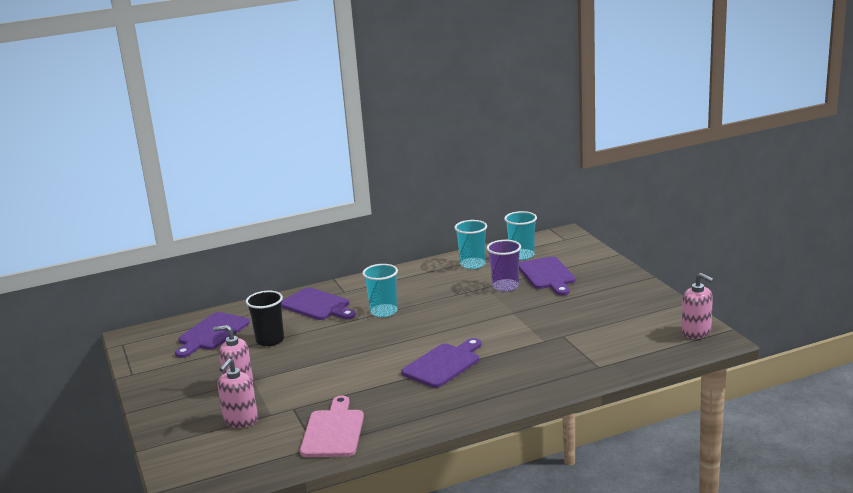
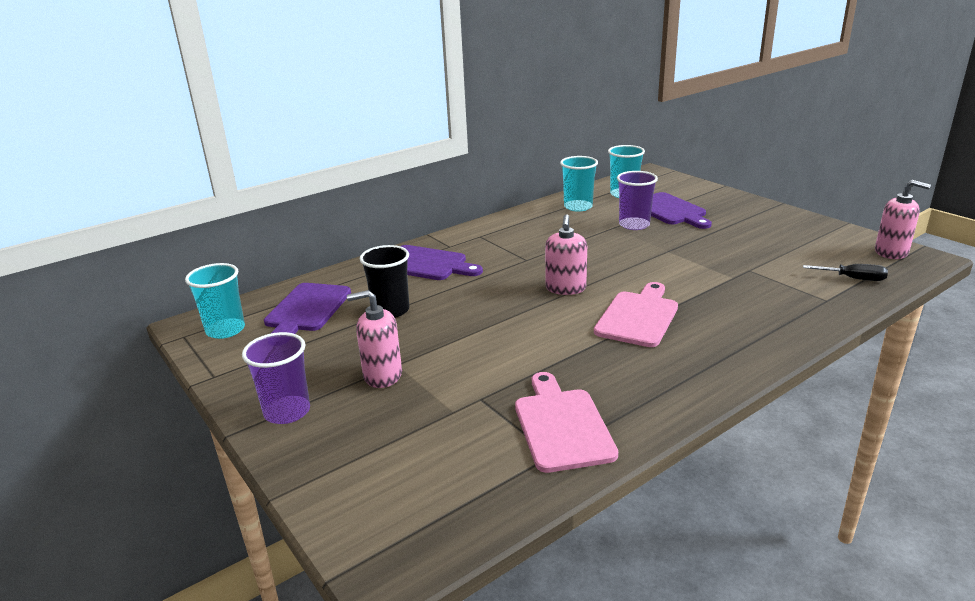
camera: 15 degrees left, 5 degrees up
pink soap dispenser [217,358,258,428] -> pink soap dispenser moved to [545,214,587,295]
turquoise cup [362,264,398,317] -> turquoise cup moved to [185,263,245,339]
purple cutting board [401,338,481,388] -> pink cutting board [594,282,678,347]
none -> purple cup [242,332,310,424]
none -> black screwdriver [803,264,888,281]

